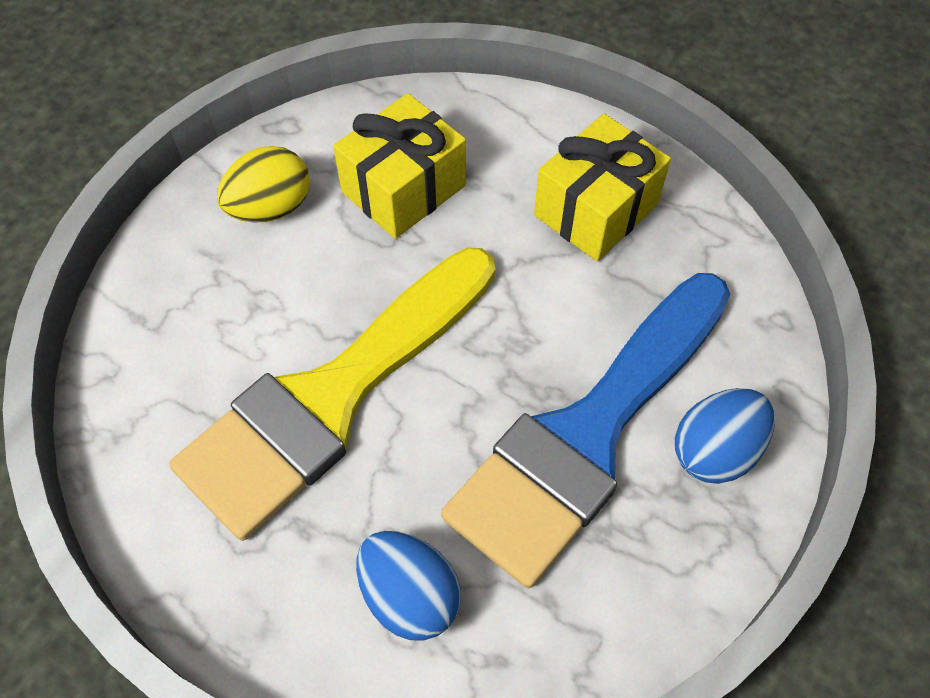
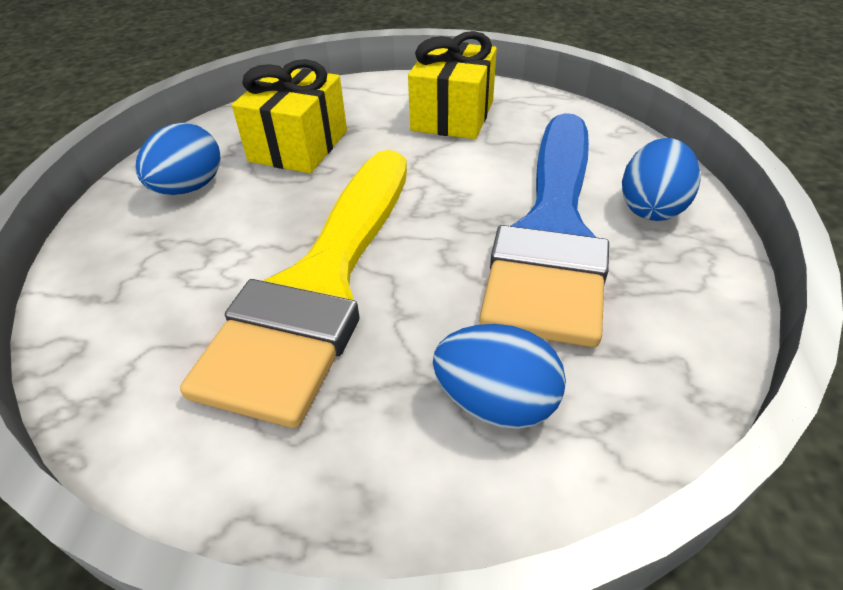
camera: 25 degrees left, 15 degrees down
yellow egg [217,146,310,223] -> blue egg [135,123,220,195]

